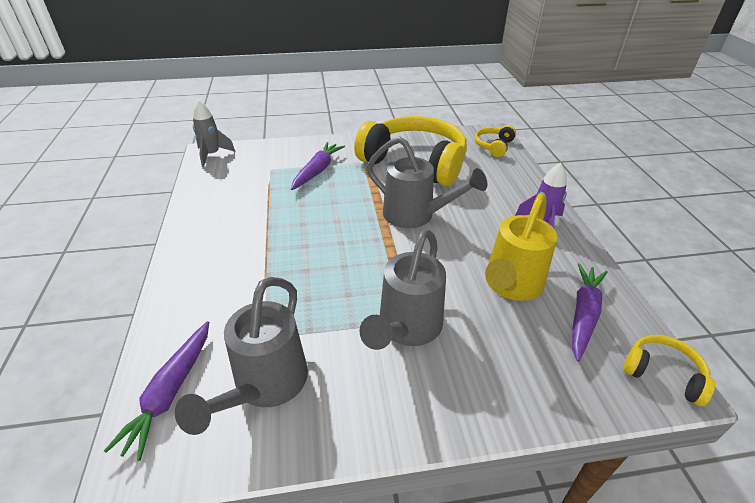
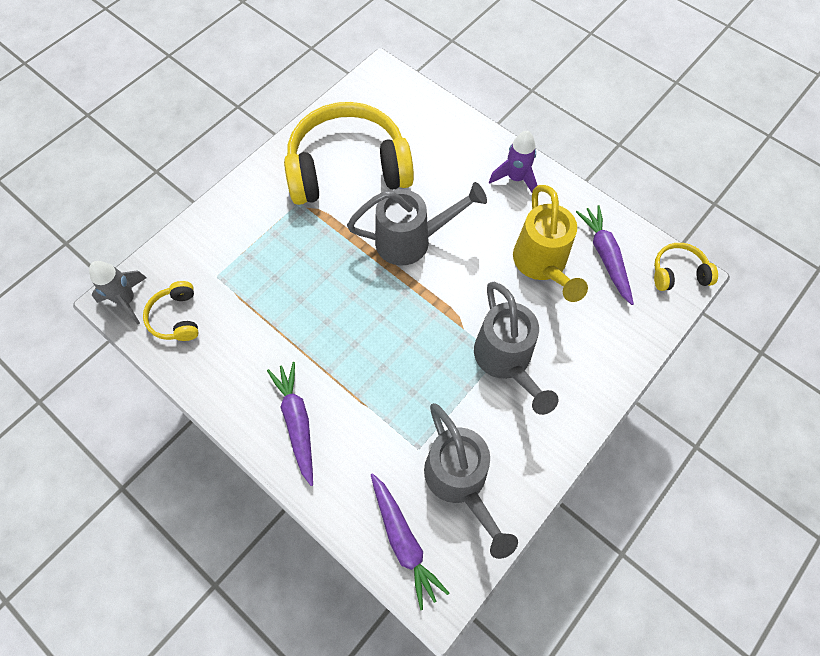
camera: 40 degrees left, 25 degrees up
purple carrot [291,142,345,190] -> purple carrot moved to [267,362,313,486]
yellow headphones [475,125,516,157] -> yellow headphones moved to [143,281,199,341]

